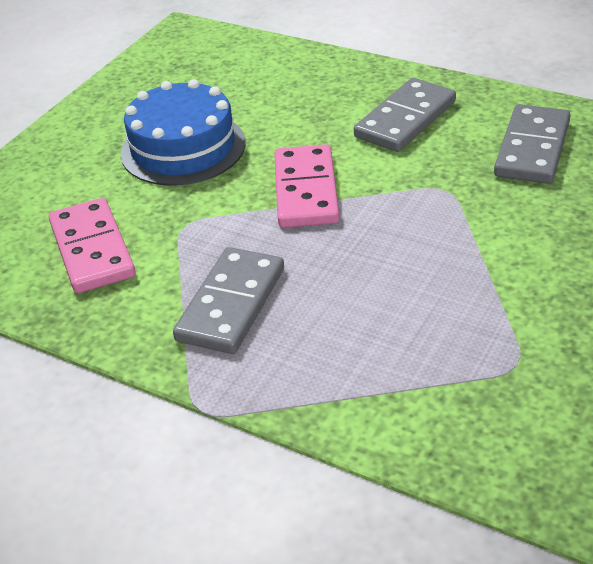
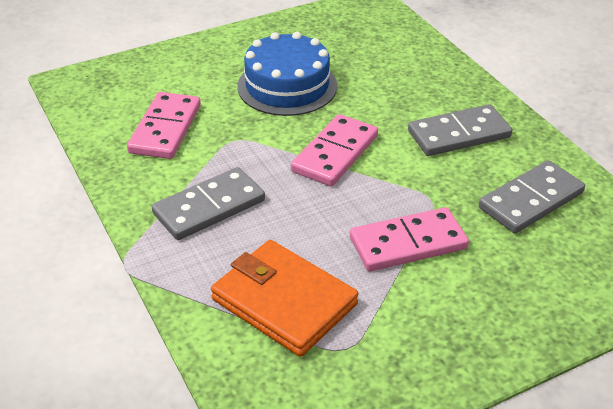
camera: 30 degrees right, 0 degrees up
none -> orange wallet [211,240,359,357]
none -> pink domino [350,207,469,271]

